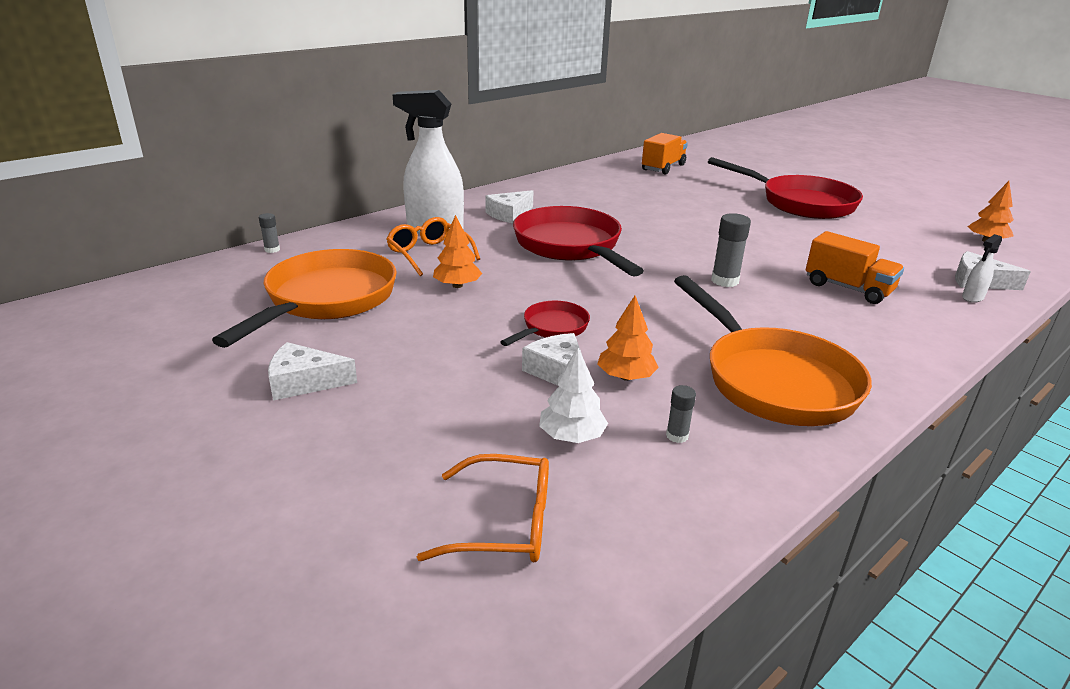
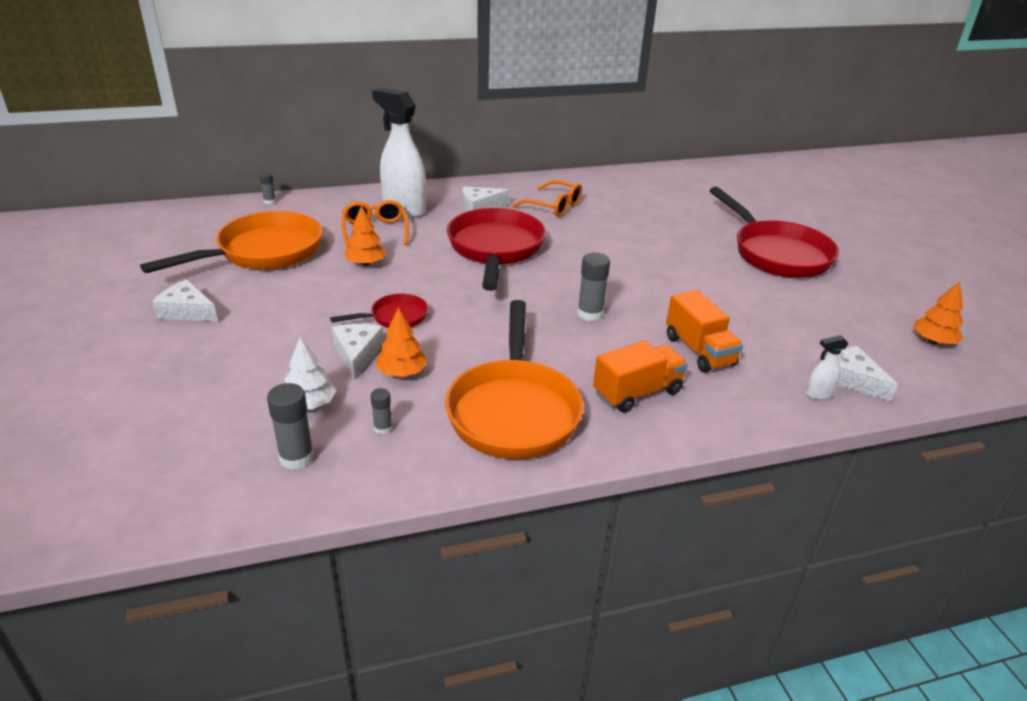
camera: 25 degrees right, 5 degrees up
orange glasses [417,454,549,562] -> orange glasses moved to [512,180,582,217]
orange truck [642,133,688,174] -> orange truck moved to [593,341,688,413]
none -> grey glue stick [267,383,314,470]

